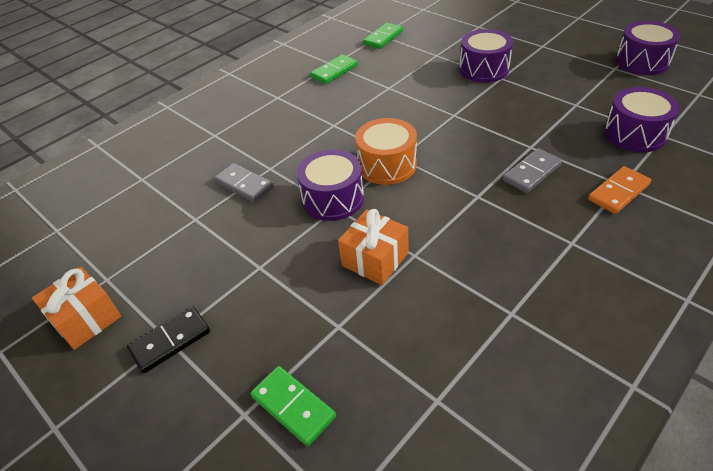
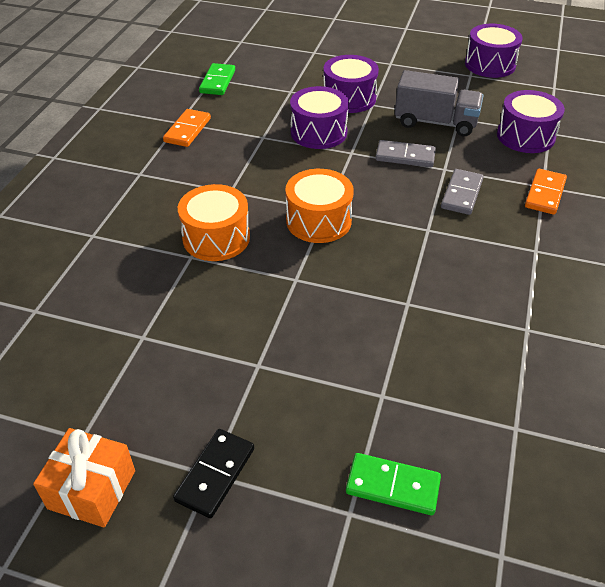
camera: 30 degrees left, 0 degrees up
grey domino [214,163,274,203] -> grey domino moved to [375,140,436,167]
purple drum [297,149,364,221] -> purple drum moved to [290,86,349,149]
green domino [310,54,358,84] -> orange domino [163,109,211,147]
orange gift [338,209,408,285] -> none
none -> orange drum [178,184,250,261]
none -> grey truck [395,70,484,136]

